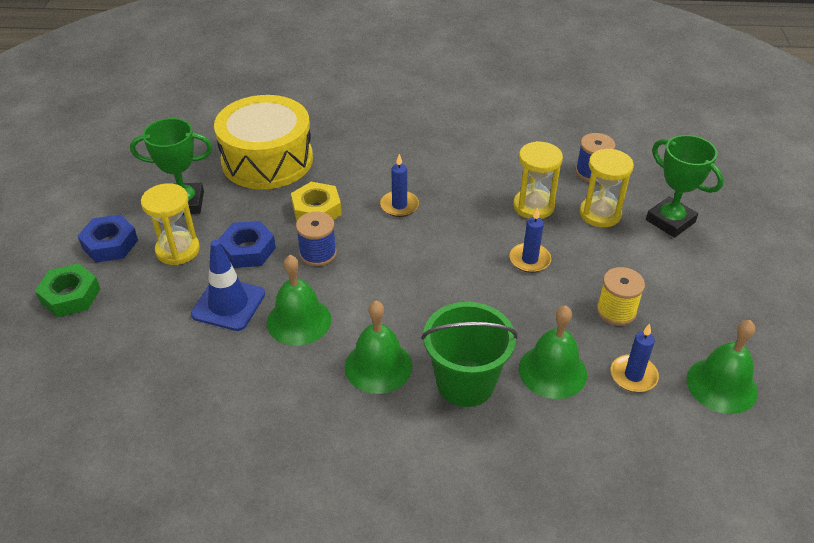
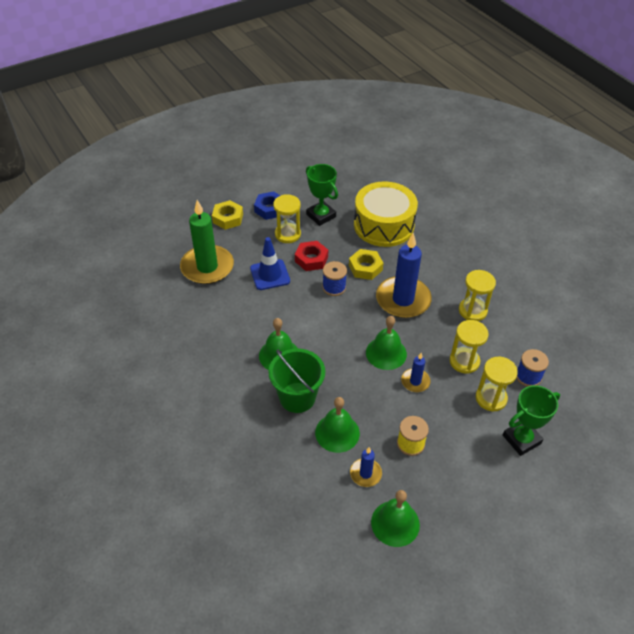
camera: 55 degrees right, 5 degrees up
green nut [35,263,100,317] -> yellow nut [212,200,243,230]
blue nut [218,221,276,268] -> red nut [295,241,328,271]
green bell [267,255,331,346] -> green bell moved to [366,316,407,370]
blue candle [380,154,419,217] -> blue candle [376,233,432,318], size x2.07
green trophy [646,135,724,238] -> green trophy turned 45 degrees clockwise [503,385,560,456]
none -> green candle [180,200,234,284]
none -> yellow hourglass [459,270,496,321]

